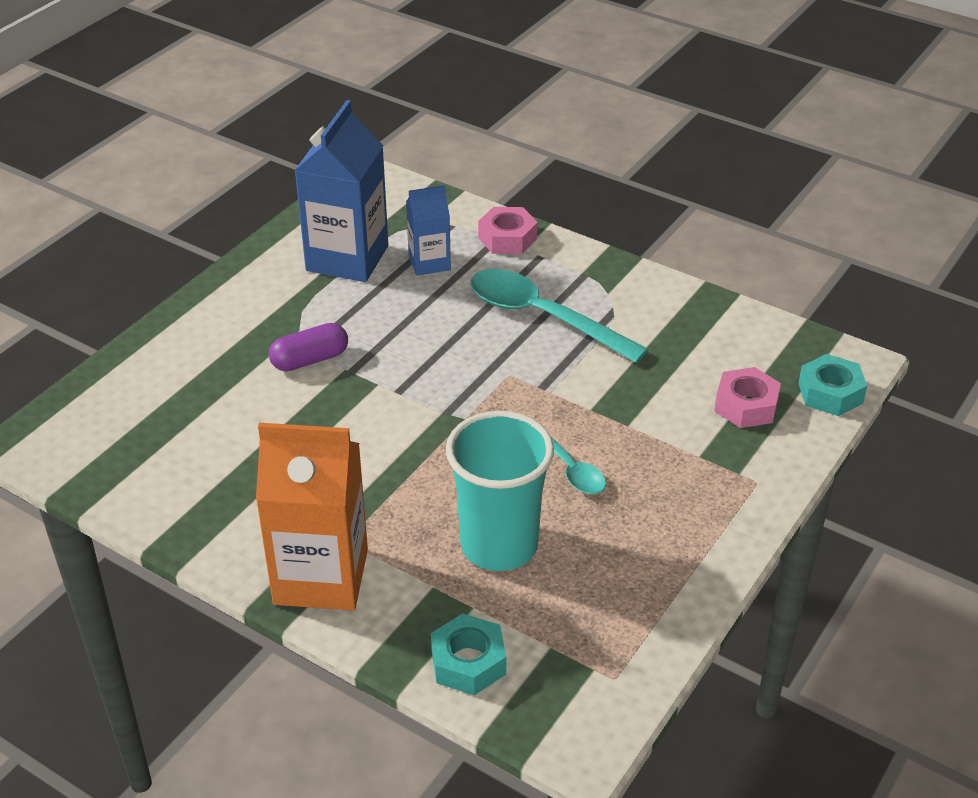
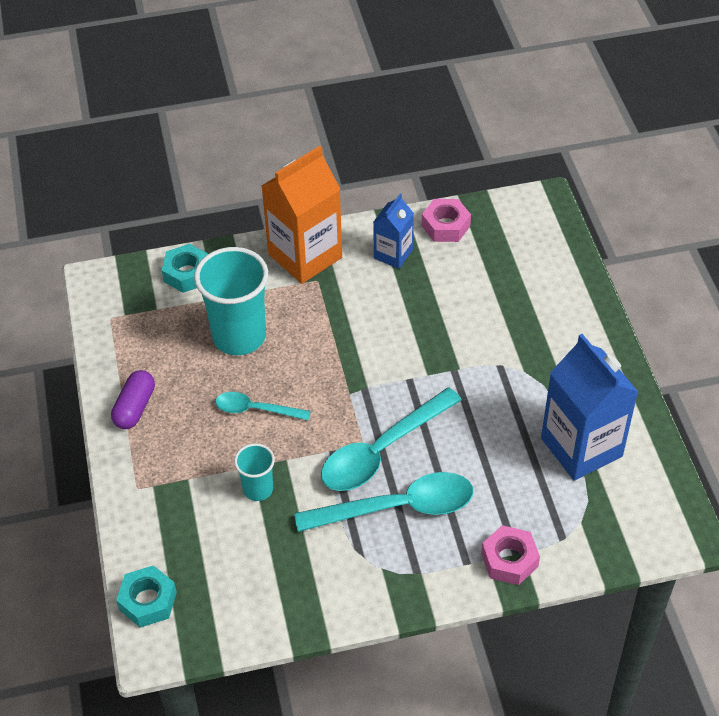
camera: 135 degrees right, 10 degrees up
purple capsule [269,323,348,371] -> purple capsule moved to [111,370,155,429]
blue carton [406,185,451,276] -> blue carton moved to [373,194,414,269]
pink nut [714,367,781,428] -> pink nut moved to [422,199,471,242]
none -> turquoise cup [234,443,275,501]
none -> turquoise spoon [321,387,462,491]

